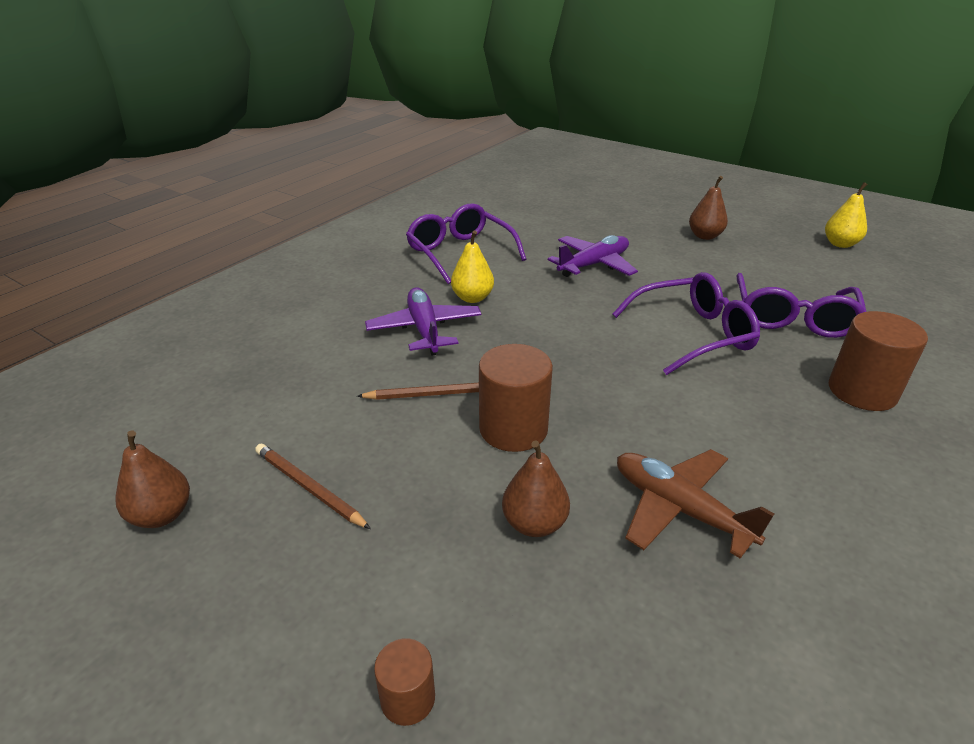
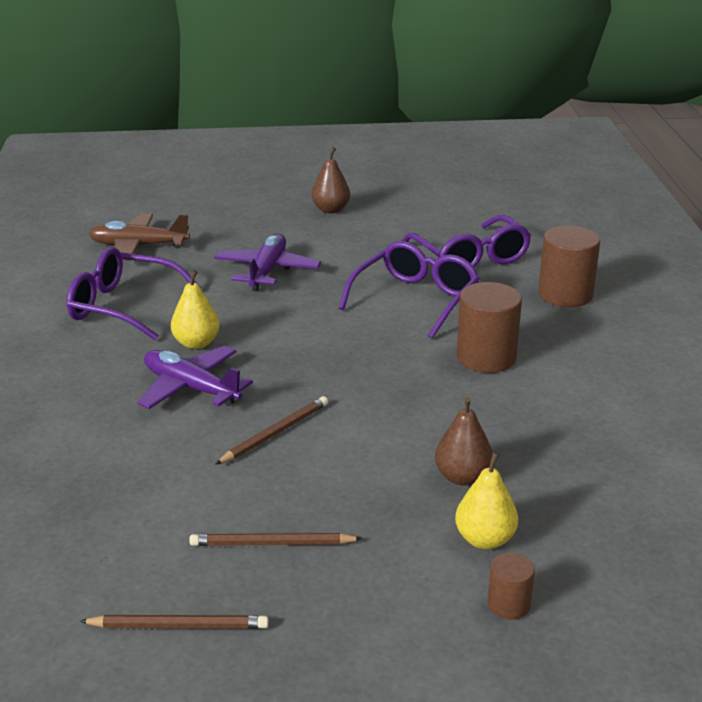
camera: 40 degrees left, 5 degrees down
brown pear [116,431,190,528] -> brown pencil [79,615,269,629]
brown cylinder [479,344,553,452] -> brown cylinder moved to [457,282,522,373]
brown plane [617,449,774,558] -> brown plane moved to [88,214,190,261]
yellow pear [825,182,868,248] -> yellow pear moved to [455,452,518,549]

